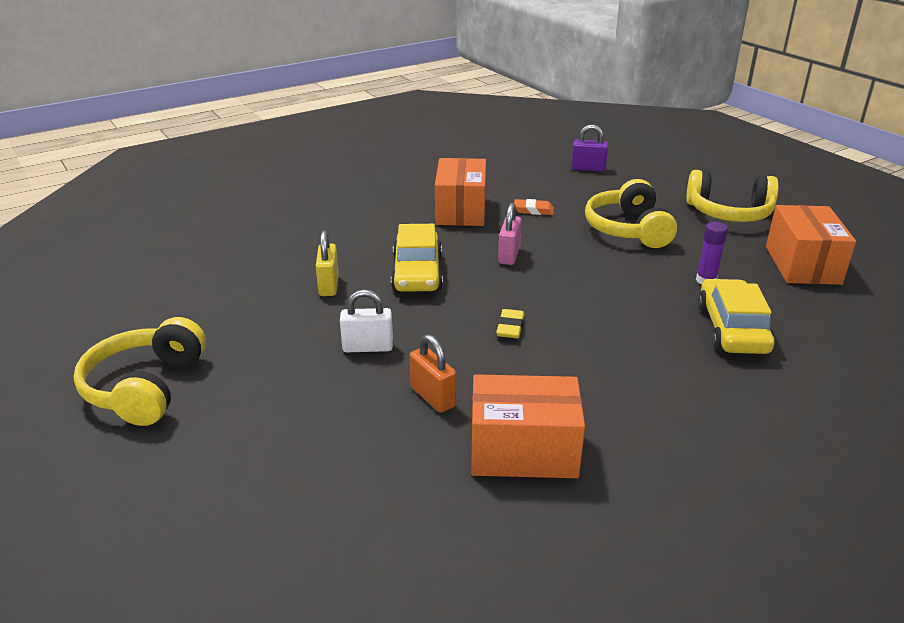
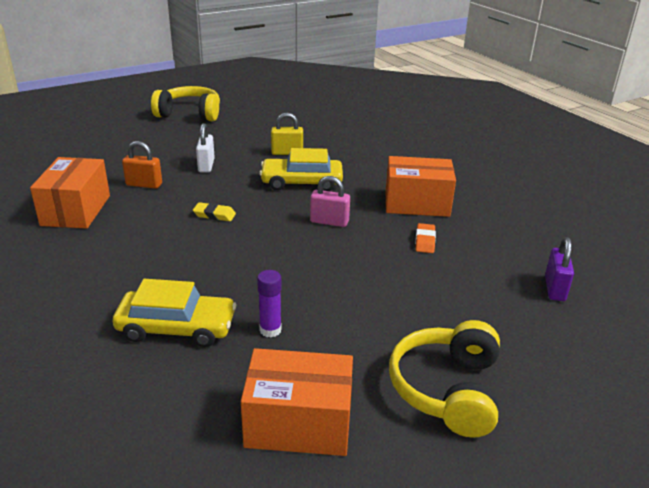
camera: 90 degrees right, 0 degrees up
orange padlock [410,334,456,413] -> orange padlock turned 45 degrees clockwise [122,141,162,189]
yellow headphones [585,179,677,248] -> none

